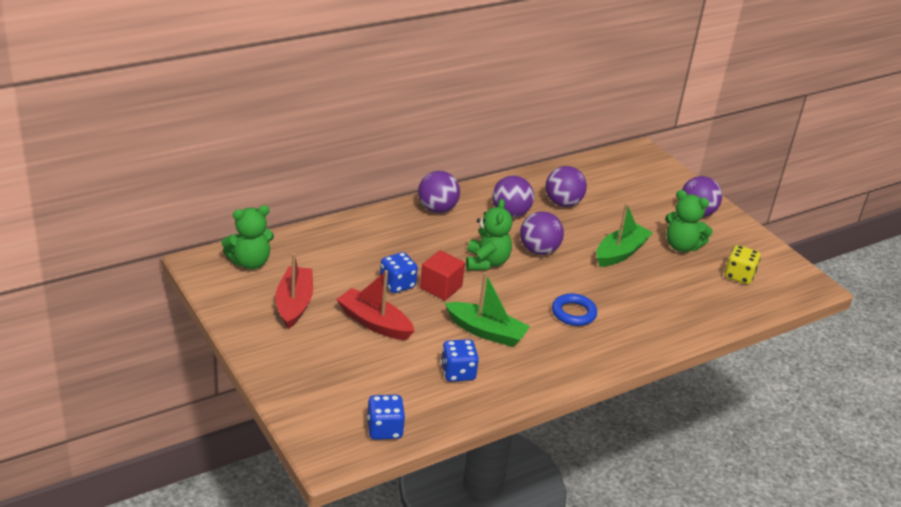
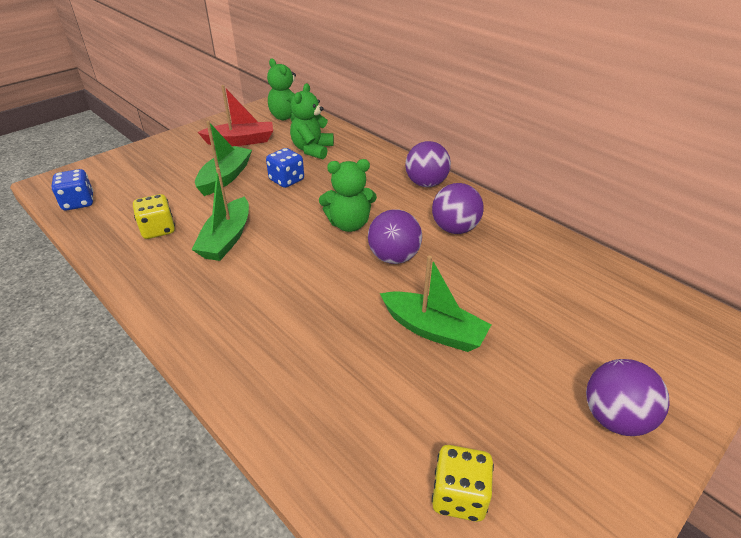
camera: 80 degrees right, 5 degrees up
red boat [336,270,415,340] -> green boat [195,121,252,196]
red cube [420,250,465,300] -> none
blue dice [441,339,479,382] -> yellow dice [133,194,175,239]
purple ball [546,166,587,207] -> none
blue ring [552,293,597,326] -> none
green teddy bear [665,190,713,252] -> green teddy bear moved to [290,83,334,159]

